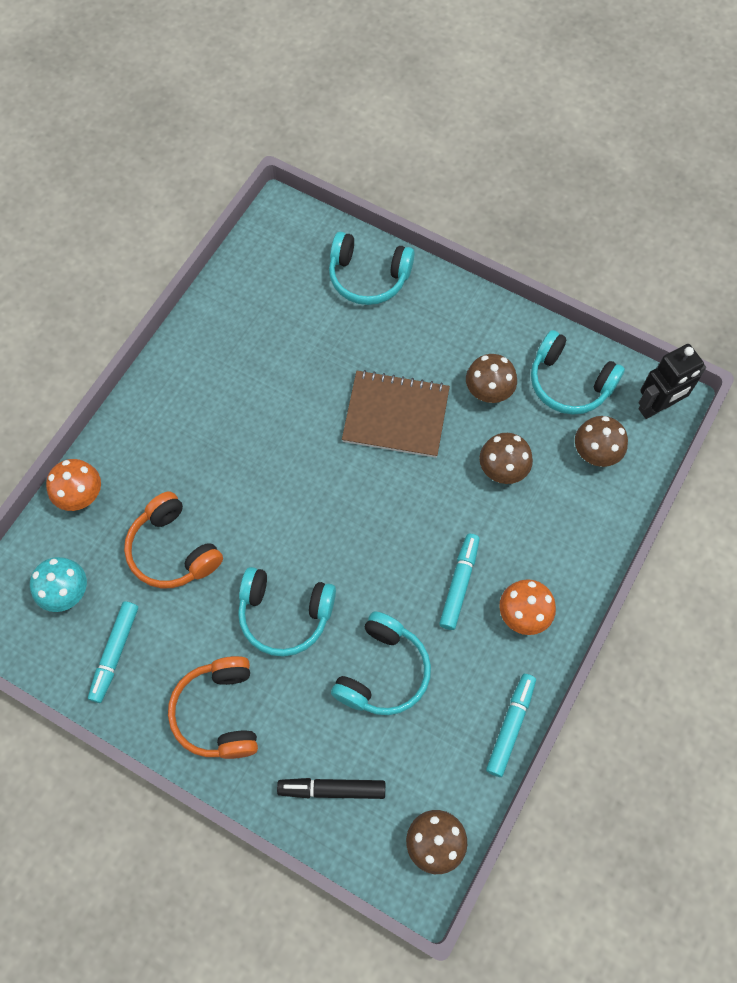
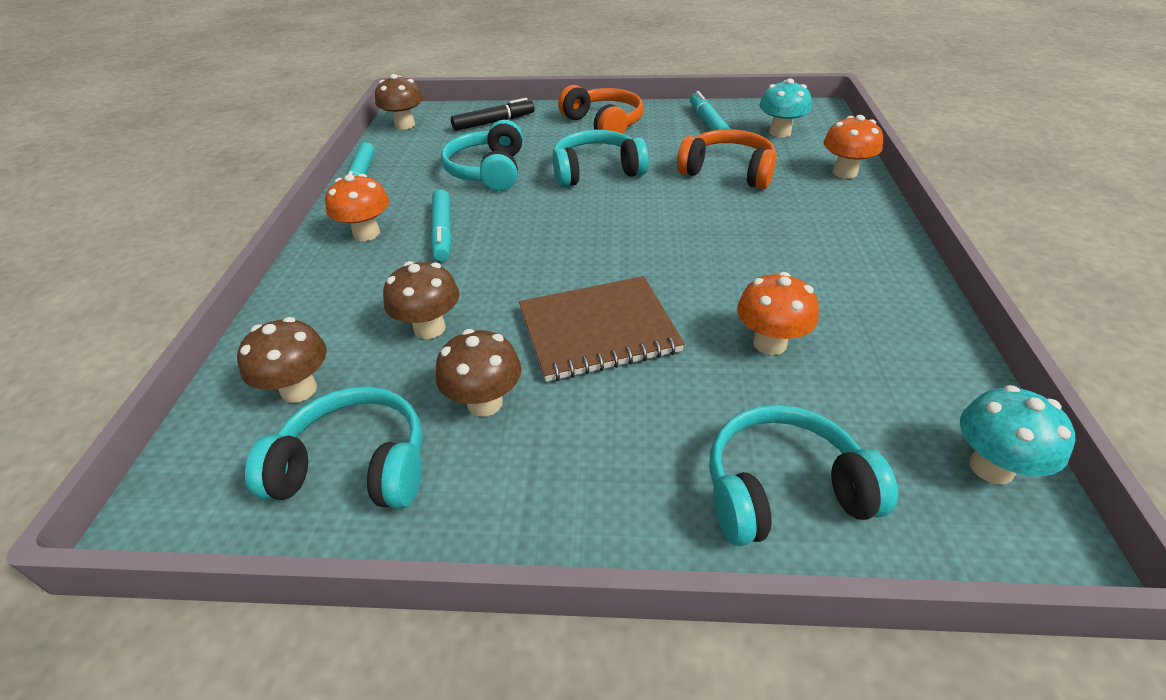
camera: 155 degrees right, 25 degrees down
black robot [639,344,706,419] -> none
none -> orange mushroom [737,272,819,355]
none -> turquoise mushroom [960,385,1075,484]

